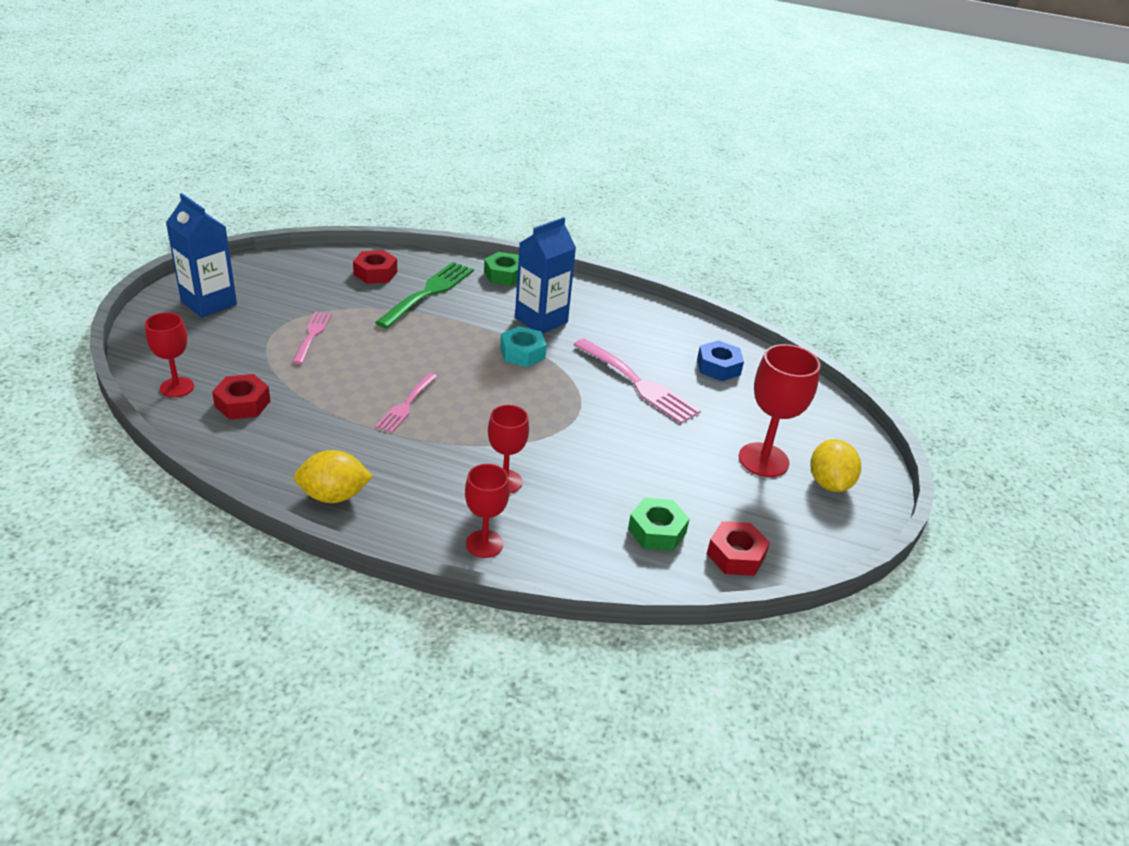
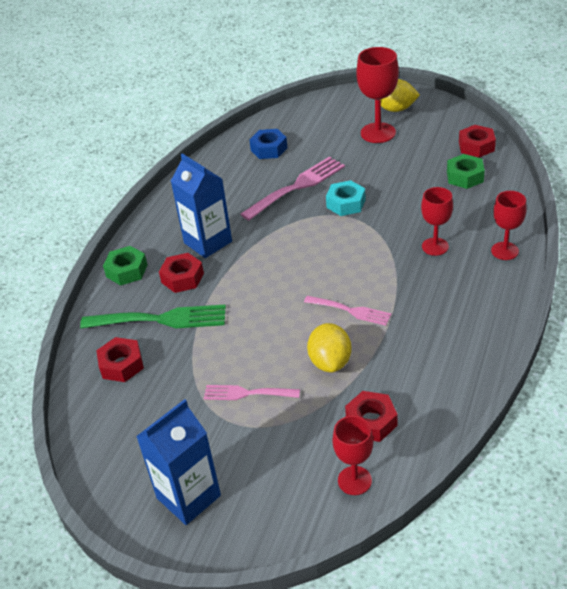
camera: 80 degrees left, 5 degrees up
yellow lemon [294,450,373,503] -> yellow lemon moved to [307,323,352,372]
green fork [375,262,474,329] -> green fork turned 150 degrees clockwise [80,305,226,329]
turquoise nut [500,326,547,367] -> turquoise nut moved to [326,180,366,216]
none -> red nut [159,253,204,293]

